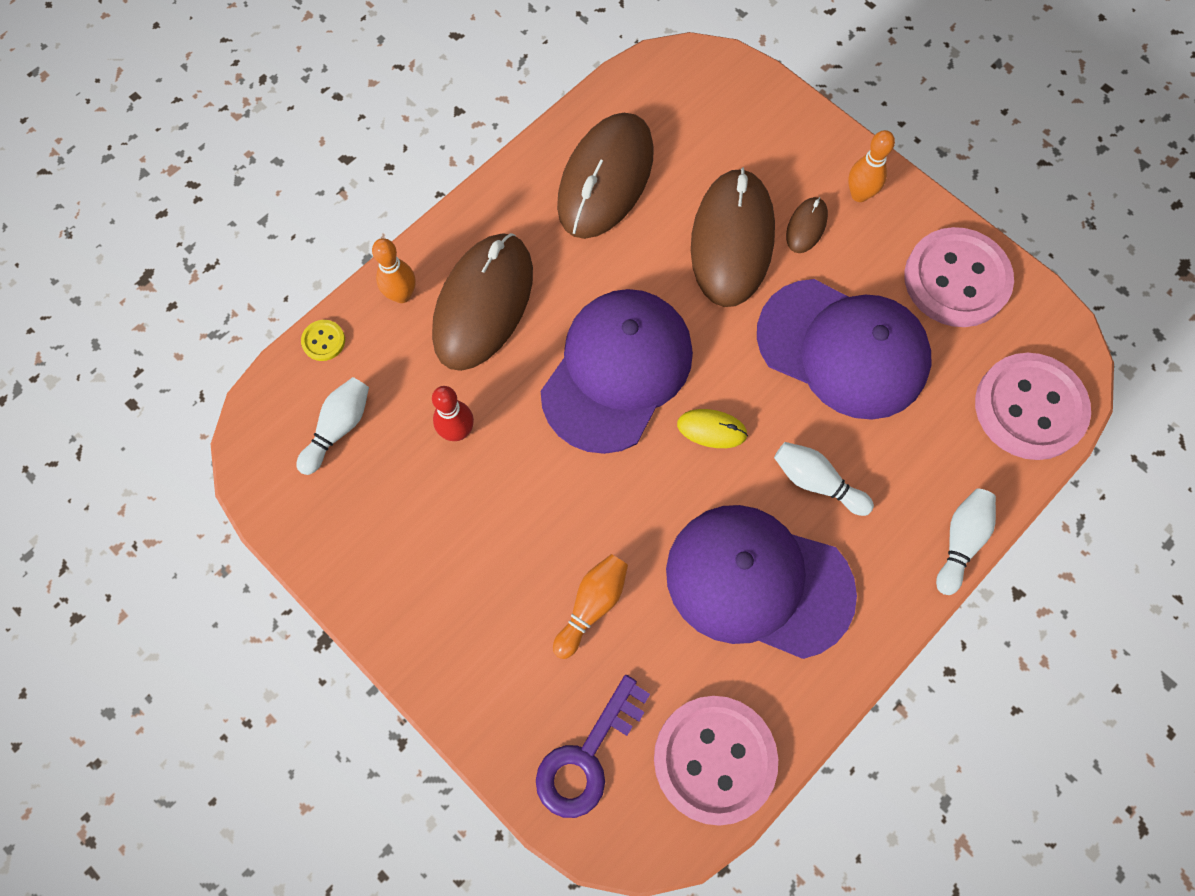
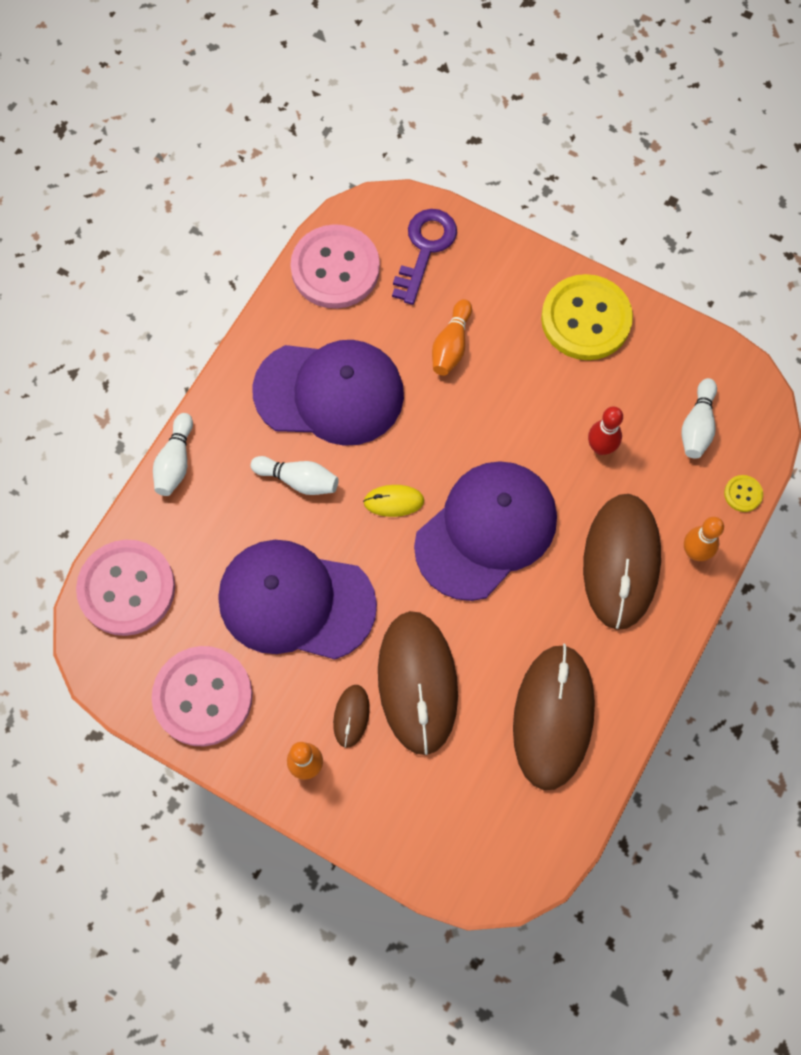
camera: 165 degrees right, 0 degrees up
purple cap [541,289,693,454] -> purple cap turned 150 degrees counterclockwise [414,461,557,601]
none -> yellow button [541,274,633,360]

